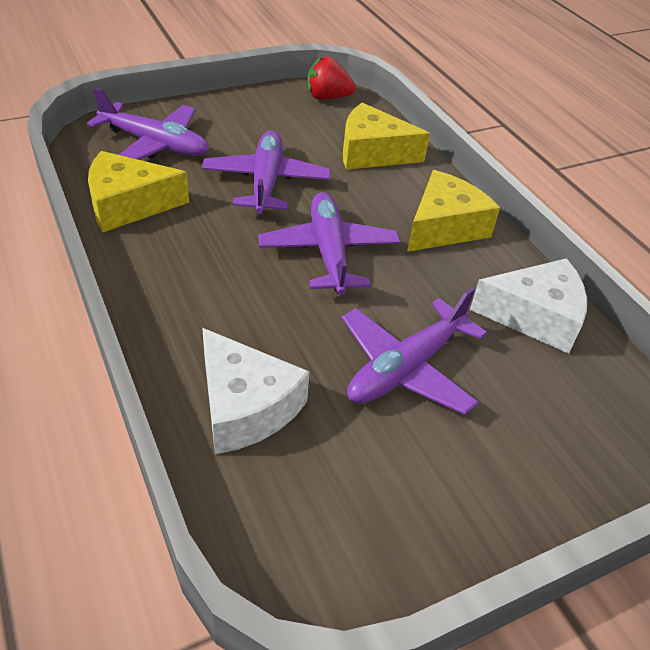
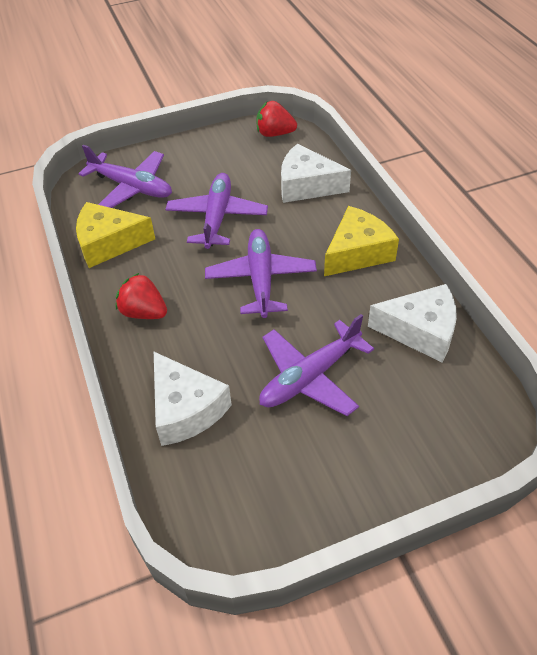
camera: 10 degrees right, 5 degrees up
yellow cheese [343,103,430,170] -> white cheese [281,143,351,203]
none -> red strawberry [116,273,167,319]

